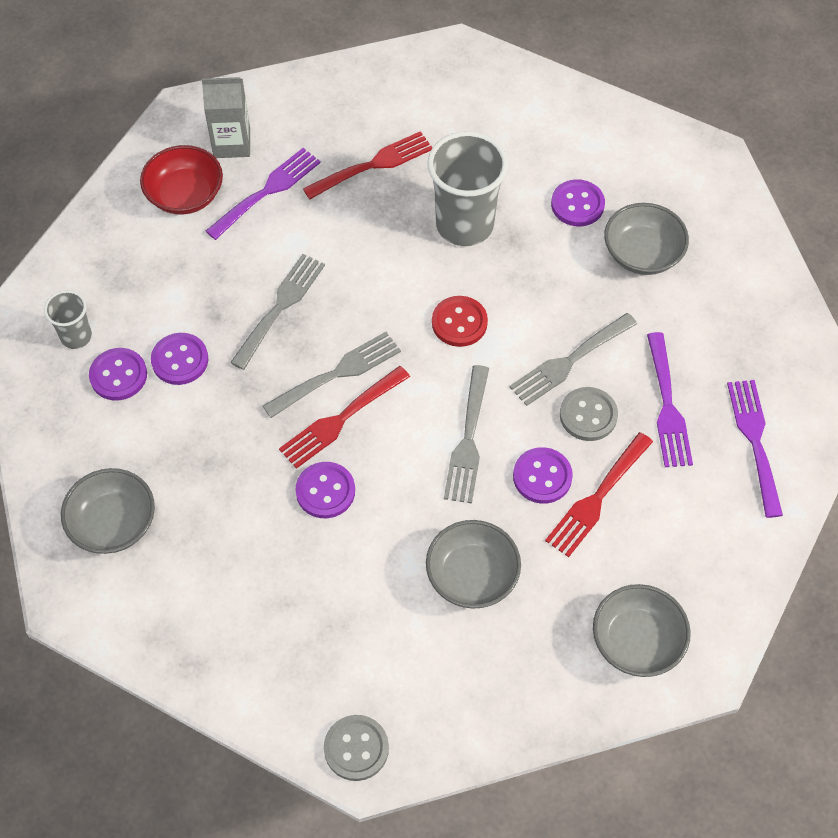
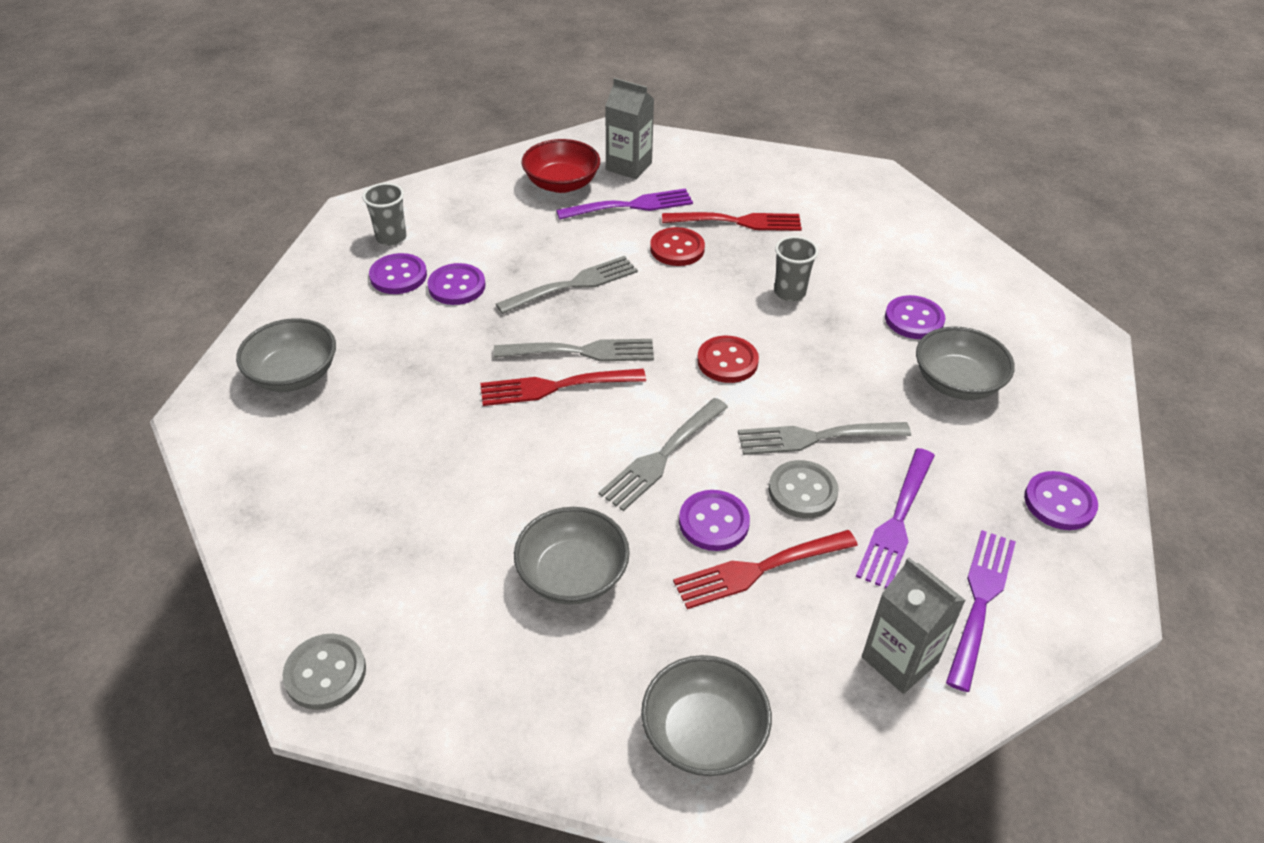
camera: 30 degrees right, 15 degrees down
purple button [295,462,355,518] -> purple button moved to [1024,471,1098,530]
grey cup [427,131,508,246] -> grey cup [774,236,819,302], size x0.52
none -> red button [650,227,705,266]
none -> grey carton [862,557,966,694]

